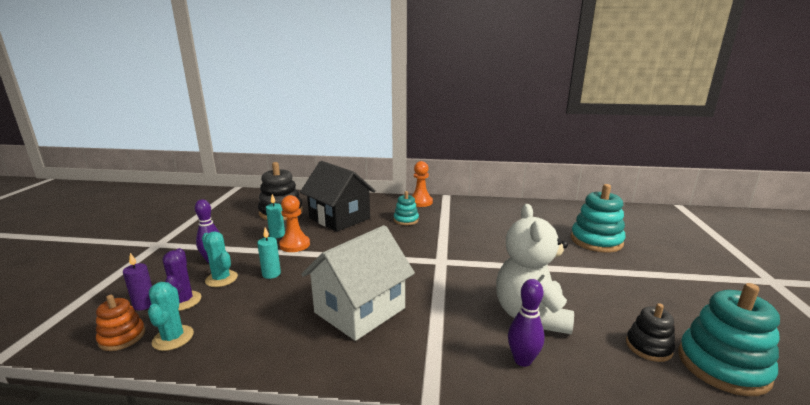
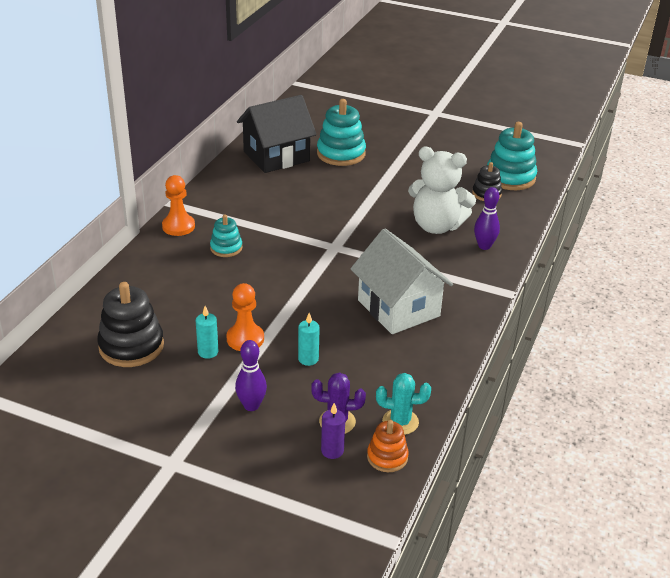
camera: 75 degrees left, 15 degrees up
turquoise cactus [202,231,238,287] -> none
black house [300,161,376,232] -> black house moved to [237,95,317,173]

